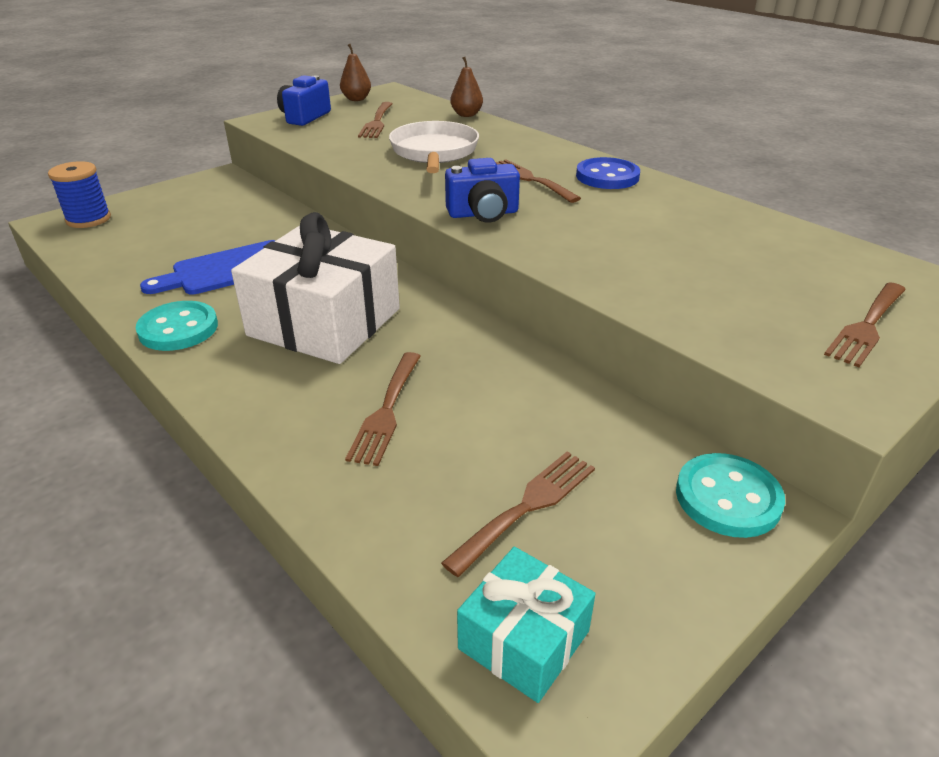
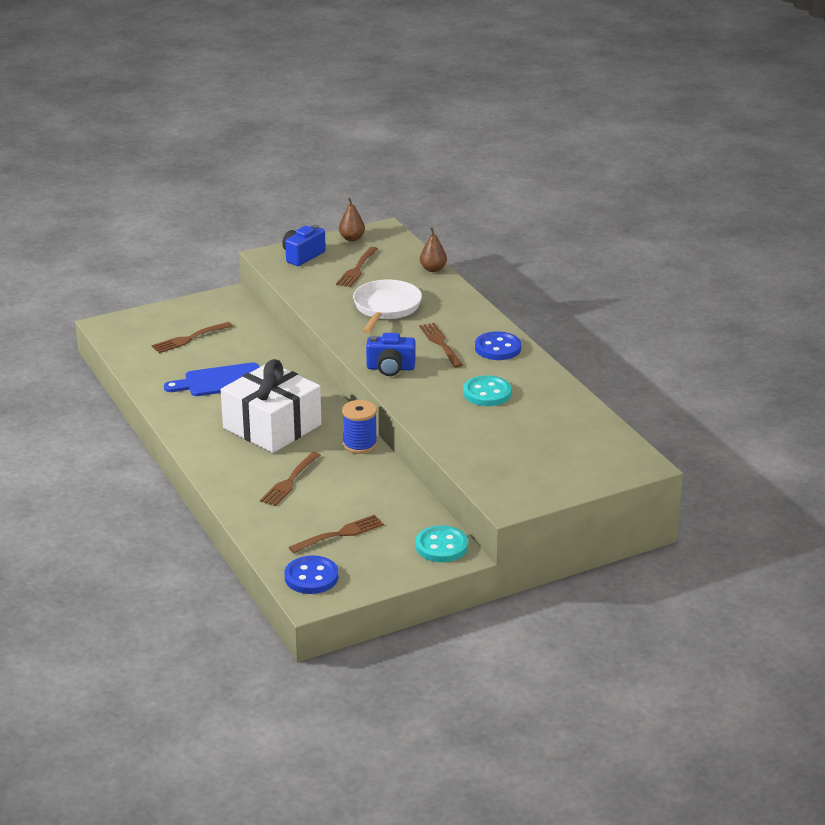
camera: 15 degrees right, 5 degrees down
blue spool [48,161,111,228] -> blue spool moved to [342,400,377,454]
turquoise button [136,301,218,351] -> turquoise button moved to [463,376,512,406]
turquoise gift [457,547,595,703] -> blue button [285,556,338,594]
brown fork [824,282,906,367] -> brown fork moved to [152,322,233,353]

